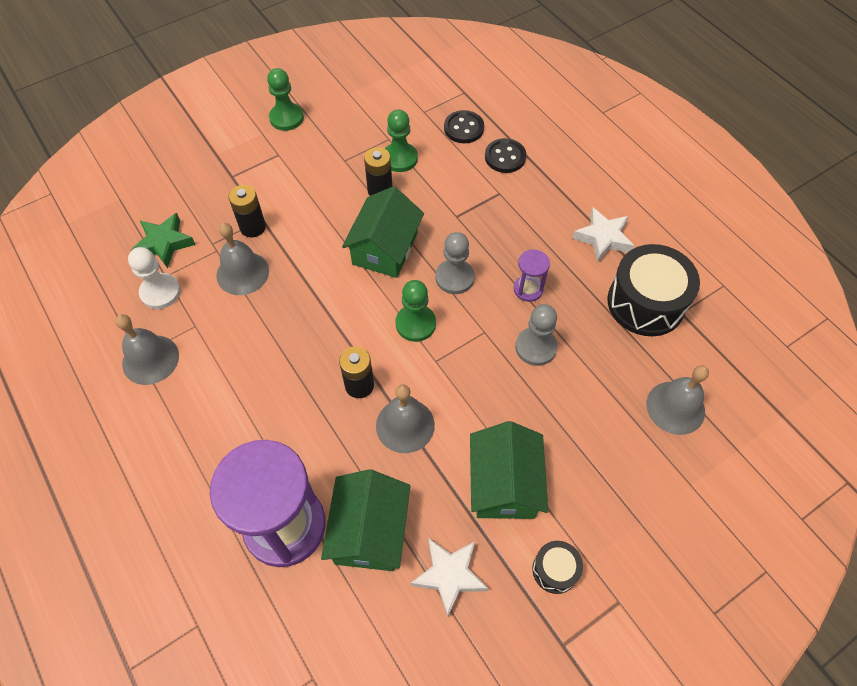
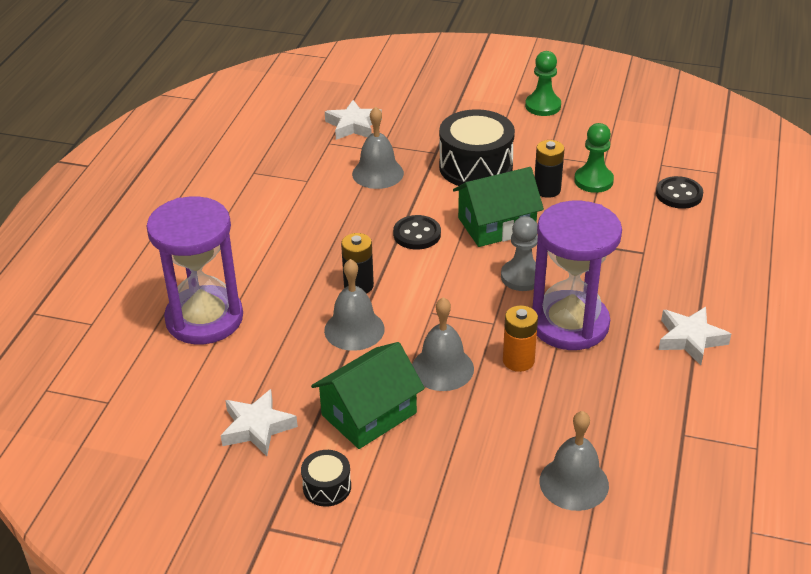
camera: 50 degrees right, 20 degrees down
grey bell [115,314,179,385] -> grey bell moved to [412,297,474,391]
white pawn [128,247,181,309] -> none
green star [131,213,195,268] -> white star [325,100,382,140]
black battery [228,185,266,237] -> none
green house [321,469,410,571] -> none
green pawn [396,280,436,342] -> none
black button [485,138,526,173] -> black button moved to [393,215,441,250]
purple hourglass [514,250,550,302] -> purple hourglass [532,201,622,350], size x2.33
grey pawn [515,304,557,366] -> orange battery [503,306,538,372]
black drum [607,244,700,336] -> black drum moved to [439,109,515,186]

